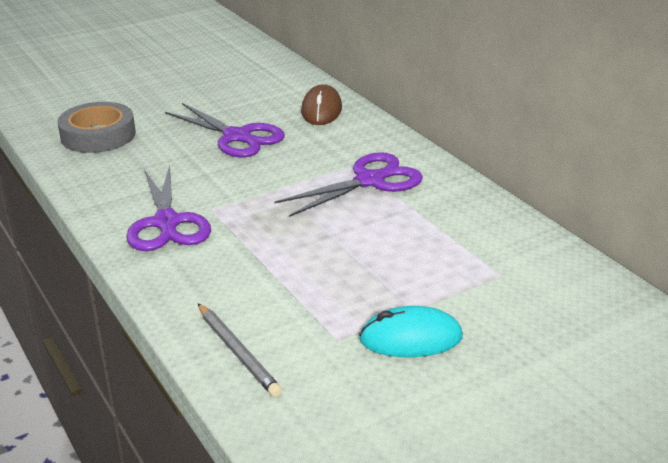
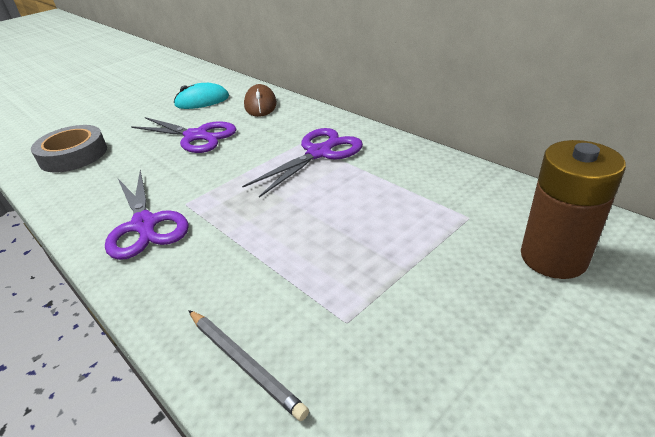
camera: 10 degrees left, 5 degrees up
turquoise mouse [359,306,463,357] -> turquoise mouse moved to [174,83,229,109]
none -> brown battery [521,140,626,279]

